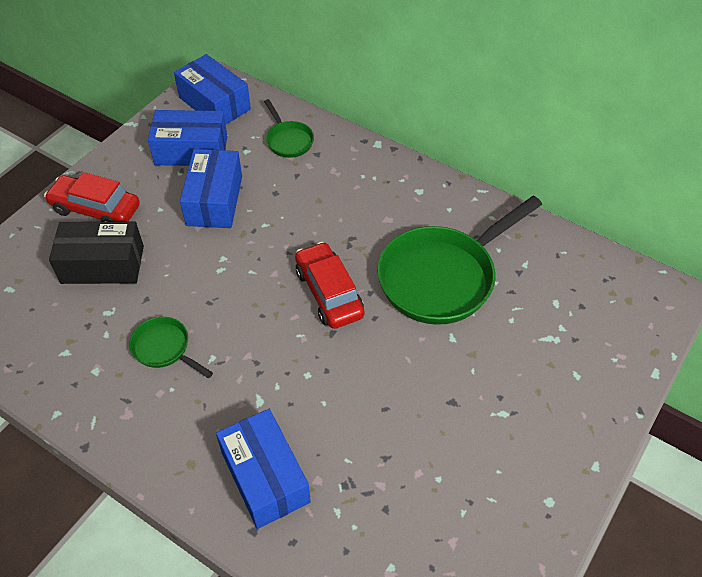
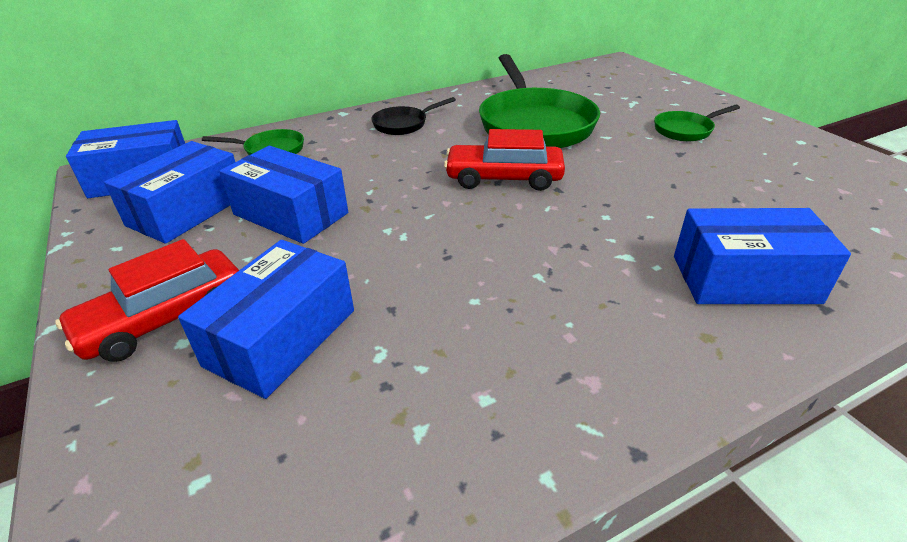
camera: 60 degrees left, 15 degrees down
black box [49,222,144,284] -> blue box [178,240,354,399]
green pan [129,317,213,378] -> green pan moved to [654,105,740,141]
none -> black pan [371,97,456,135]

